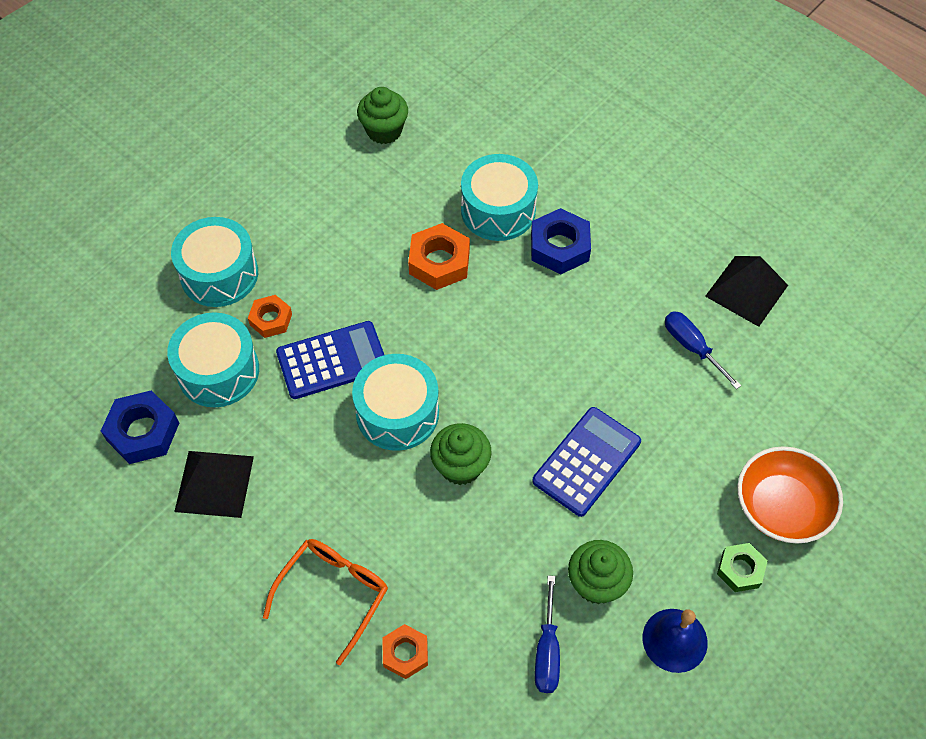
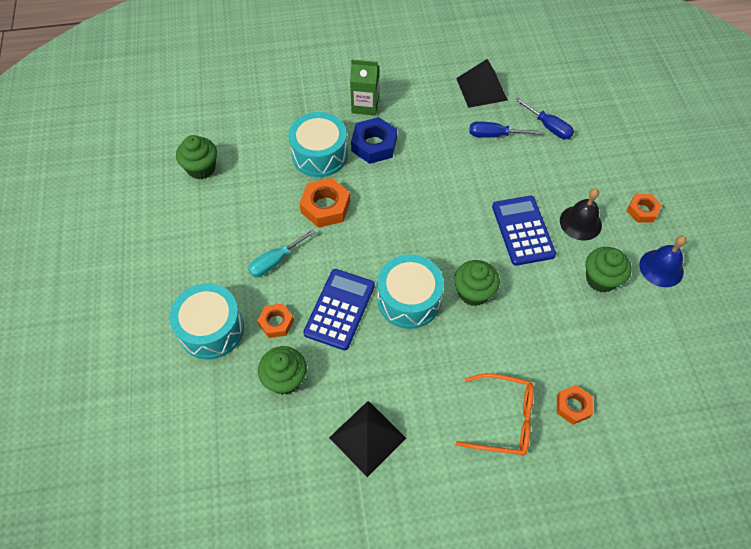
camera: 50 degrees left, 0 degrees up
blue nut [101,390,179,464] -> none
turquoise drum [167,312,259,407] -> green cupcake [258,346,307,395]
orange glasses [263,539,388,665] -> orange glasses turned 120 degrees clockwise [456,373,534,456]
blue screwdriver [535,575,560,693] -> blue screwdriver moved to [515,97,574,139]
green nut [717,543,767,592] -> orange nut [627,194,662,223]
orange bowl [738,446,843,544] -> none
none -> turquoise screwdriver [248,229,316,277]
none -> green carton [350,59,379,115]
none -> black bell [560,188,602,240]

